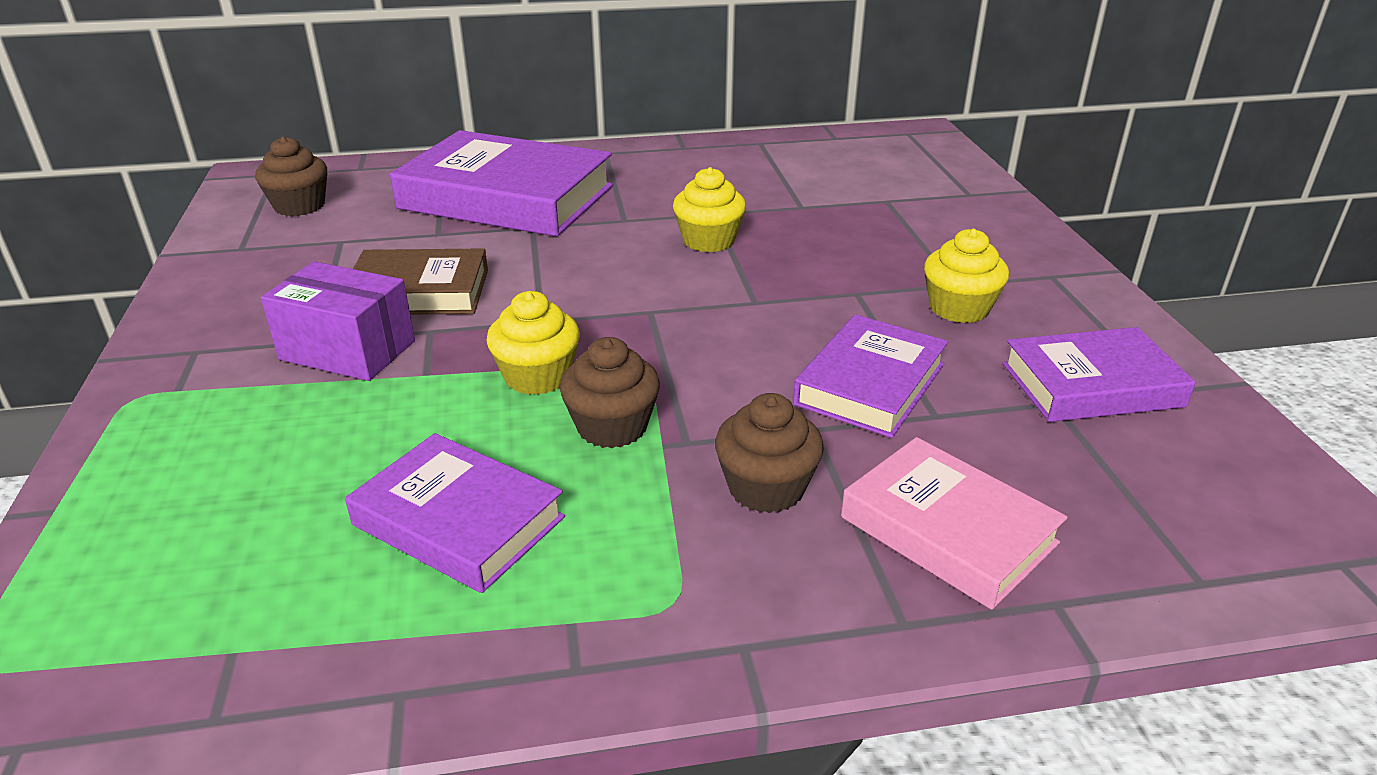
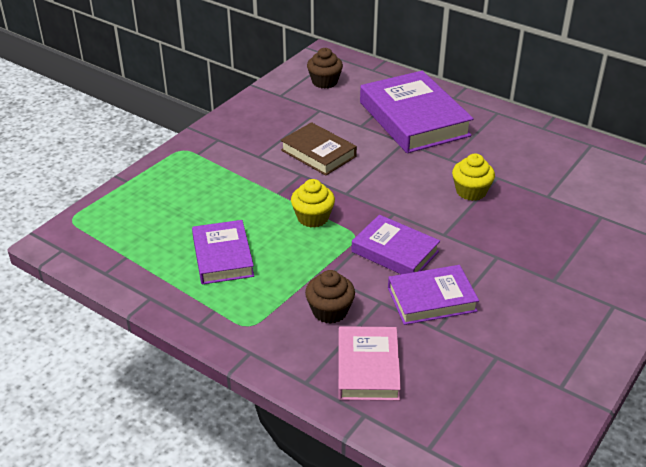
camera: 45 degrees right, 5 degrees up
purple box [261,261,415,381] -> none
brown cupcake [560,337,660,448] -> none
yellow cupcake [924,229,1009,323] -> none
purple book [1002,327,1196,422] -> purple book moved to [352,215,440,274]

